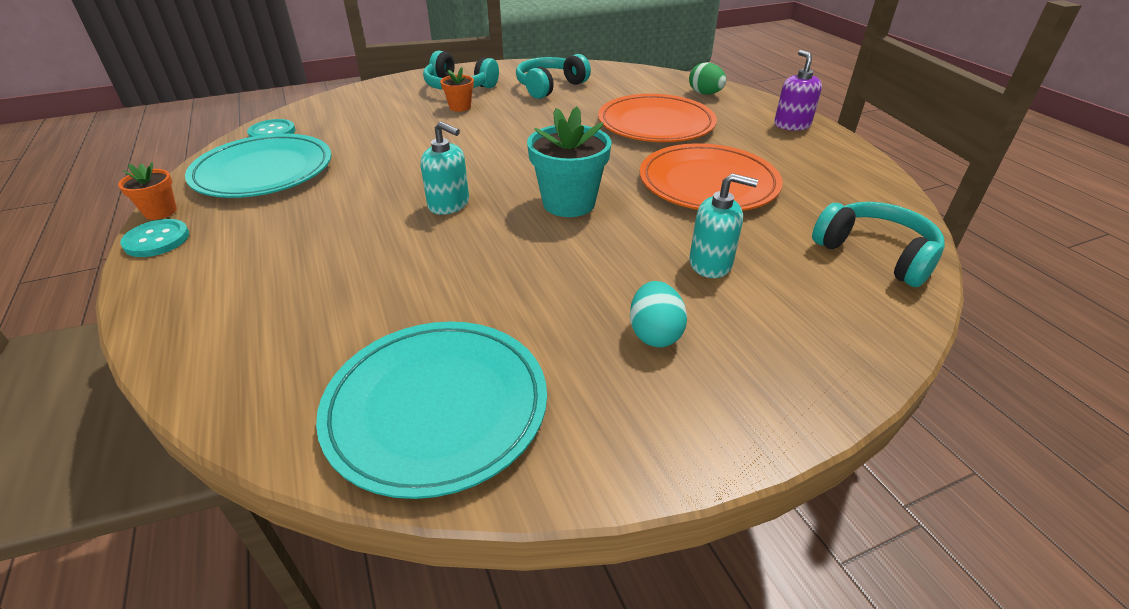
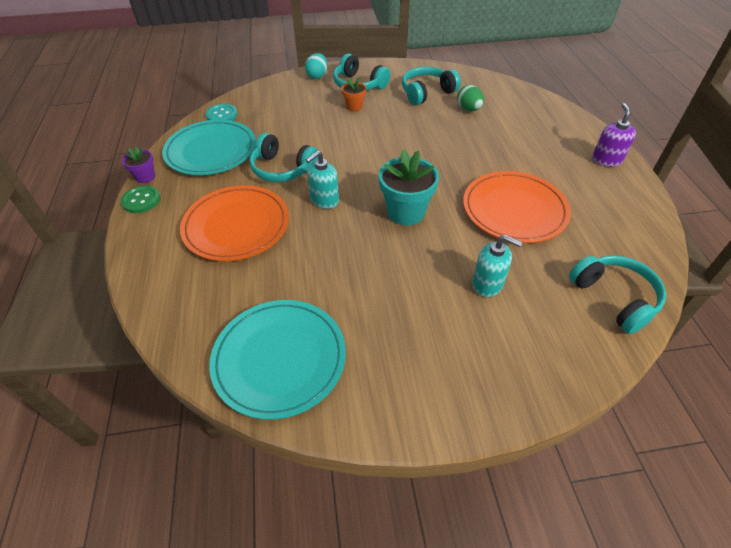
camera: 15 degrees right, 10 degrees up
orange flower pot [118,162,177,220] -> purple flower pot [122,147,155,183]
turquoise button [120,219,189,257] -> green button [121,185,160,213]
turquoise soap dispenser [420,121,469,215] -> turquoise soap dispenser turned 90 degrees clockwise [306,151,339,209]
orange plate [598,94,717,142] -> orange plate moved to [180,185,289,261]
turquoise egg [630,281,687,347] -> turquoise egg moved to [305,53,327,79]
green egg [689,62,726,95] -> green egg moved to [457,85,484,111]
none -> turquoise headphones [250,133,318,182]

